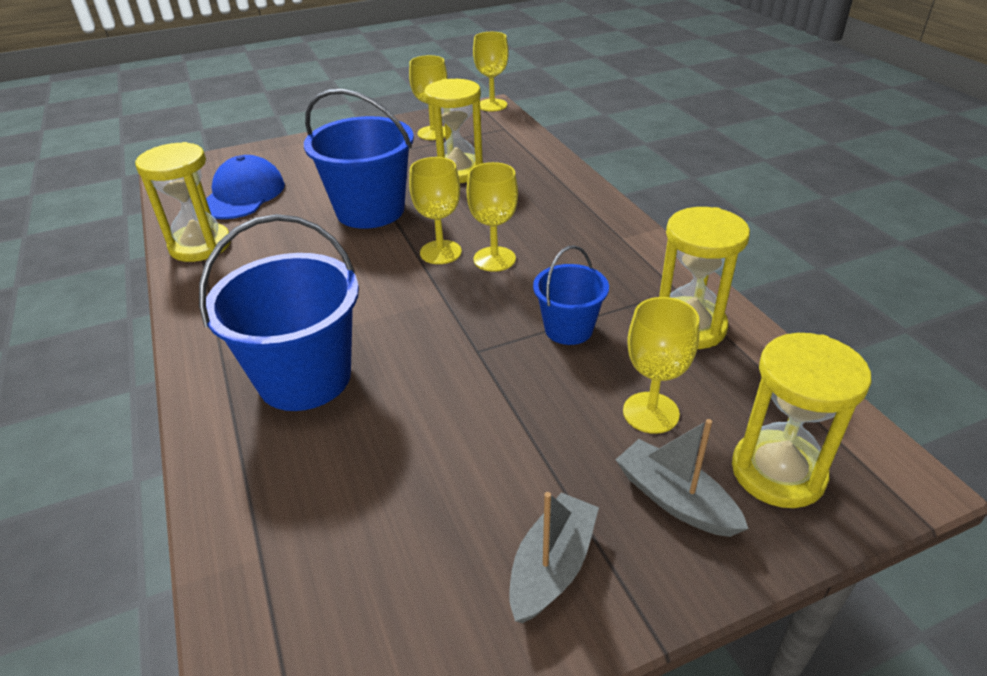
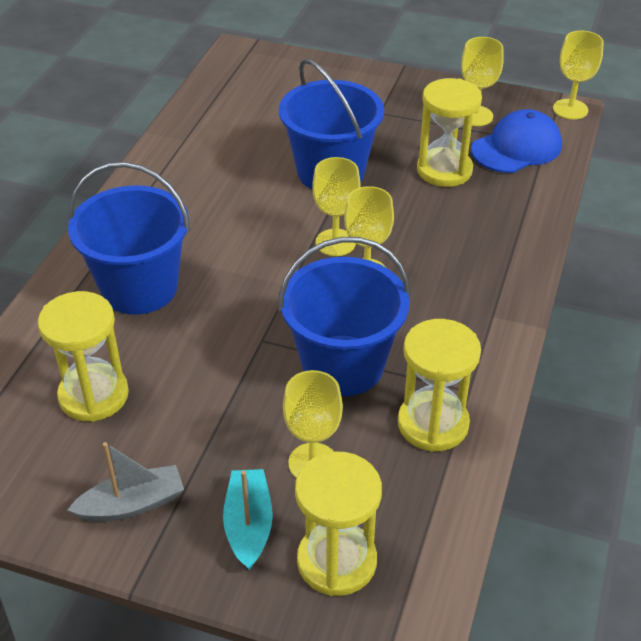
camera: 40 degrees right, 5 degrees up
yellow hourglass [135,142,230,262] -> yellow hourglass moved to [38,291,129,422]
blue cap [206,155,285,219] -> blue cap moved to [471,109,562,173]
blue bucket [533,245,609,345] -> blue bucket [278,237,410,396], size x1.80
grey boat [616,419,748,537] -> turquoise boat [223,469,273,570]

